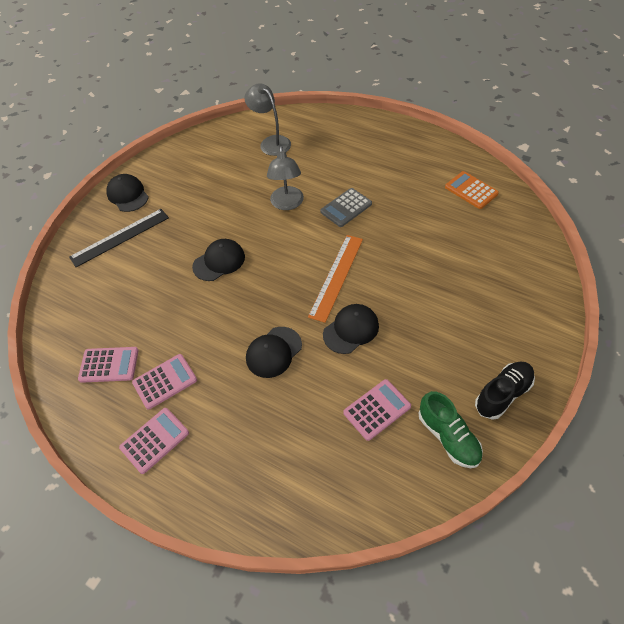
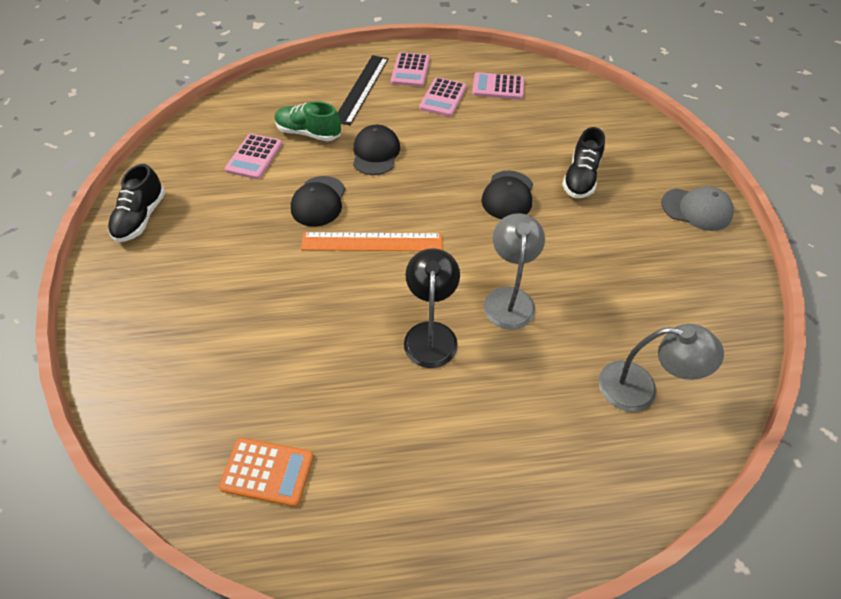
camera: 140 degrees right, 0 degrees up
black ruler [69,209,169,267] -> black ruler moved to [338,55,389,125]
pink calculator [78,347,139,383] -> pink calculator turned 45 degrees clockwise [472,72,524,100]
black cap [106,174,149,212] -> grey cap [661,186,734,231]
grey lamp [267,146,304,210] -> grey lamp turned 45 degrees clockwise [484,213,545,330]
orange ruler [308,235,363,323] -> orange ruler turned 75 degrees counterclockwise [301,232,442,251]
grey calculator [320,188,372,227] -> black lamp [404,248,460,368]
green shoe [419,391,483,468] -> green shoe moved to [275,101,341,141]
none -> black shoe [562,127,605,198]

